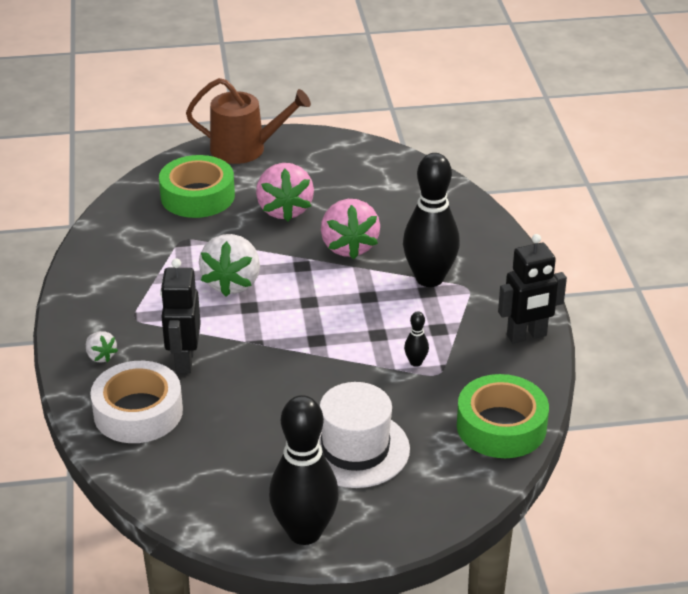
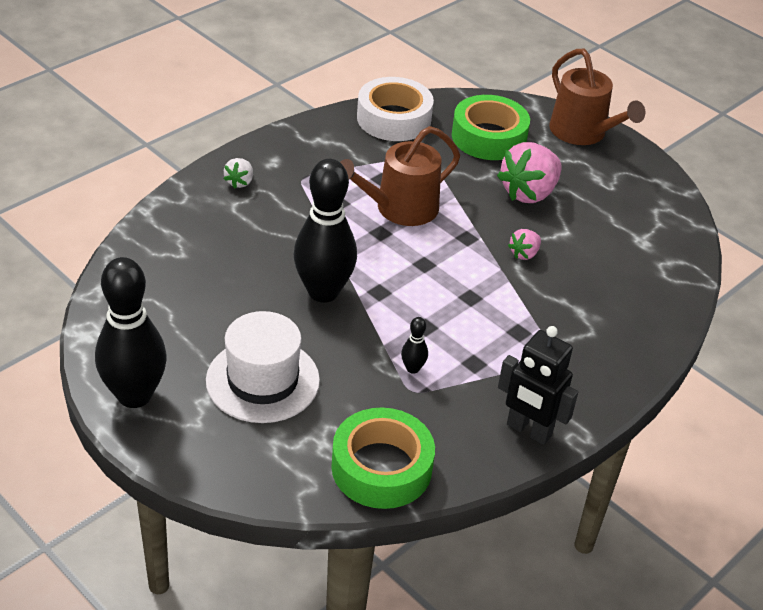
camera: 50 degrees right, 5 degrees up
white tape [90,361,183,443] -> white tape moved to [357,77,434,141]
black robot [160,258,201,374] -> none
white strawberry [199,234,260,297] -> brown watering can [340,126,460,226]
pink strawberry [321,199,380,259] -> pink strawberry [508,229,541,260], size x0.49
black bowling pin [403,153,460,287] -> black bowling pin moved to [294,159,357,303]

